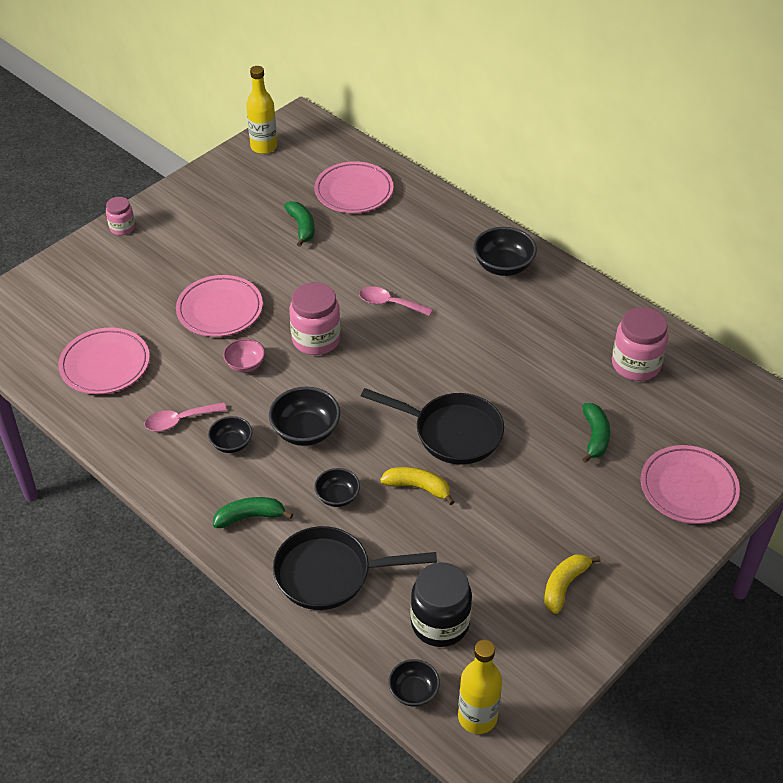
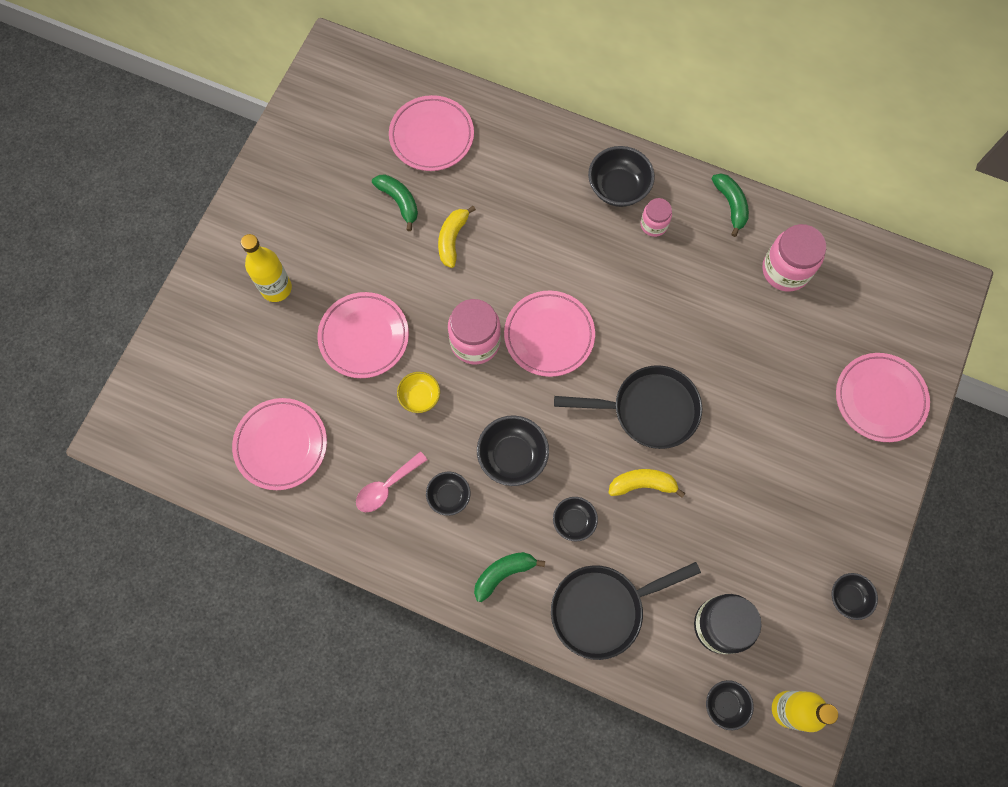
camera: 20 degrees left, 25 degrees up
pink jar [106,197,135,235] -> pink jar moved to [641,198,672,237]
pink bowl [223,339,265,372] -> yellow bowl [397,372,440,413]
yellow bottle [246,66,277,154] -> yellow bottle moved to [241,234,292,302]
pink spoon [359,286,433,316] -> none
yellow banana [544,554,600,614] -> yellow banana moved to [438,206,476,268]
green banana [582,403,610,463] -> green banana moved to [712,174,749,237]
none -> pink plate [504,291,595,377]
none -> black bowl [832,573,878,620]

